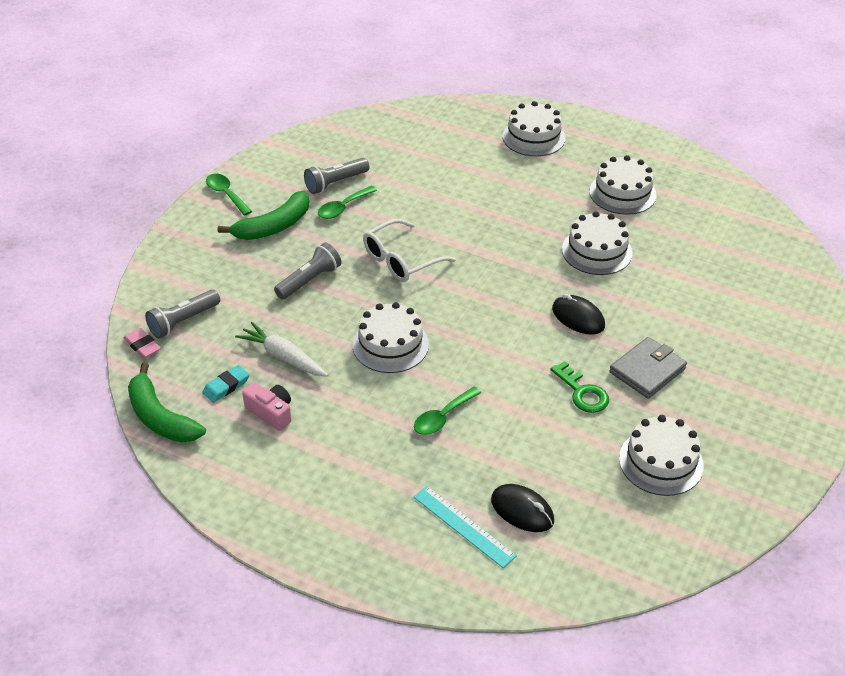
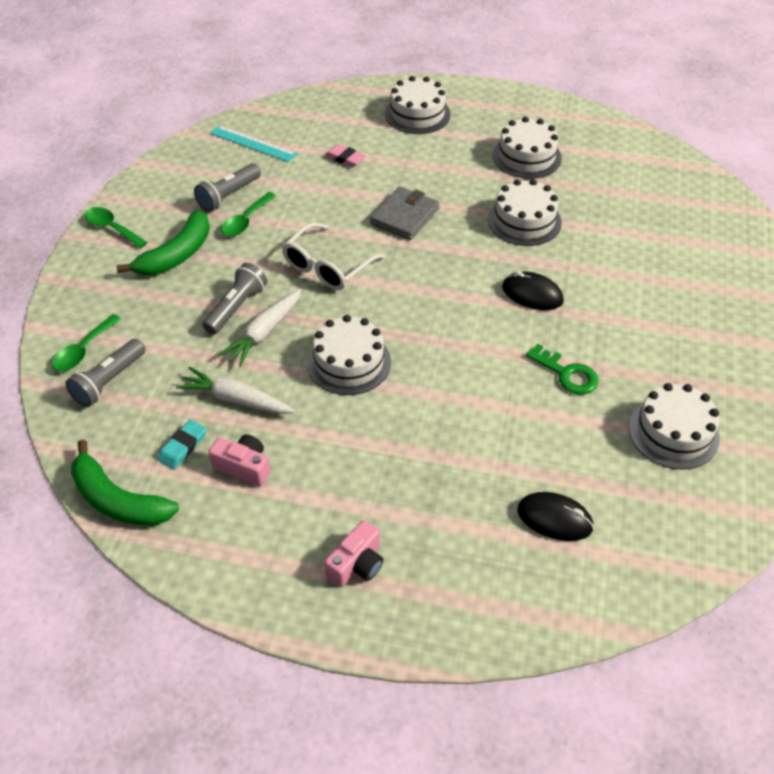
camera: 15 degrees left, 5 degrees up
pink eraser [124,328,161,359] -> pink eraser moved to [325,144,366,167]
green spoon [414,387,481,435] -> green spoon moved to [52,314,121,371]
turquoise ruler [414,486,517,568] -> turquoise ruler moved to [210,125,297,162]
grey wallet [609,337,687,399] -> grey wallet moved to [370,186,439,240]
none -> white carrot [218,288,302,367]
none -> pink camera [324,520,383,587]

